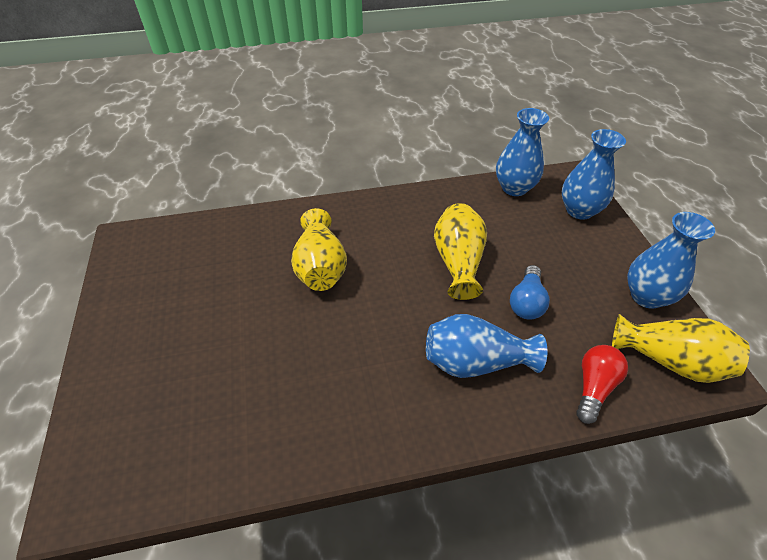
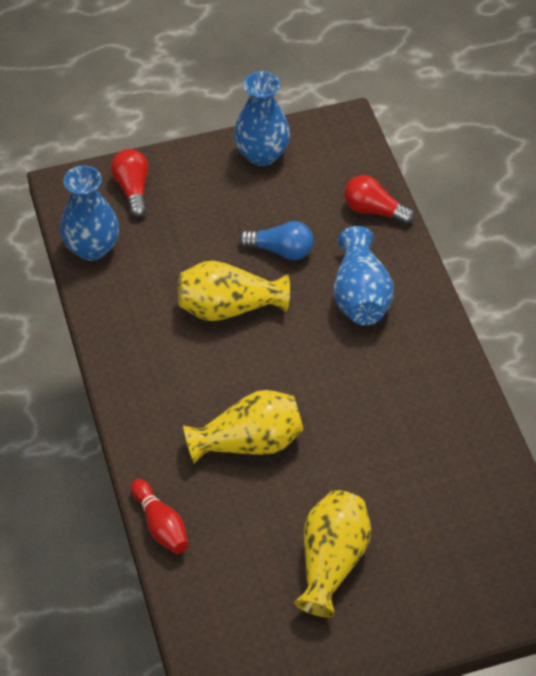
camera: 95 degrees left, 5 degrees up
blue vase [562,129,626,220] -> red light bulb [111,149,149,217]
yellow vase [612,314,750,383] -> yellow vase moved to [294,490,371,617]
none -> red bowling pin [131,479,188,554]

